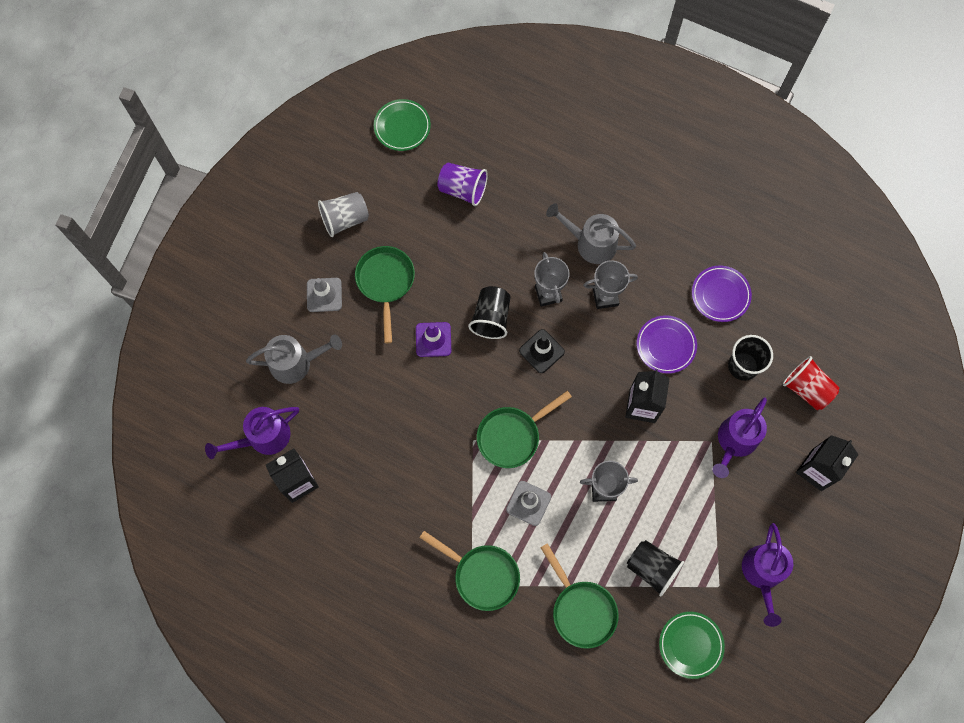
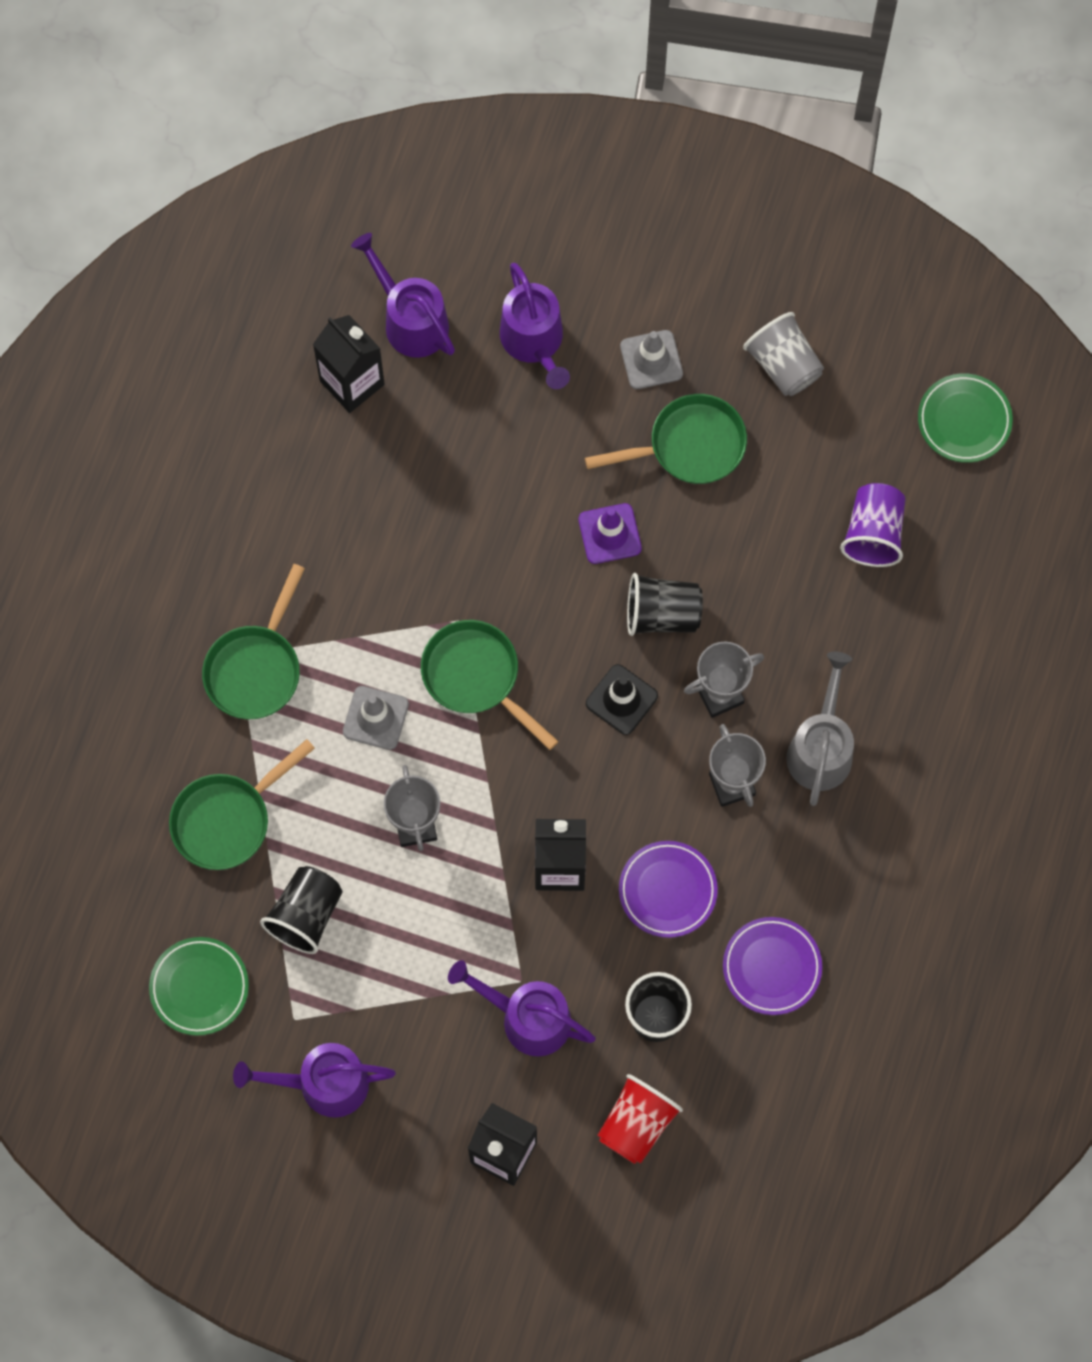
camera: 80 degrees right, 0 degrees up
grey watering can [246,335,342,384] -> purple watering can [500,263,570,389]

